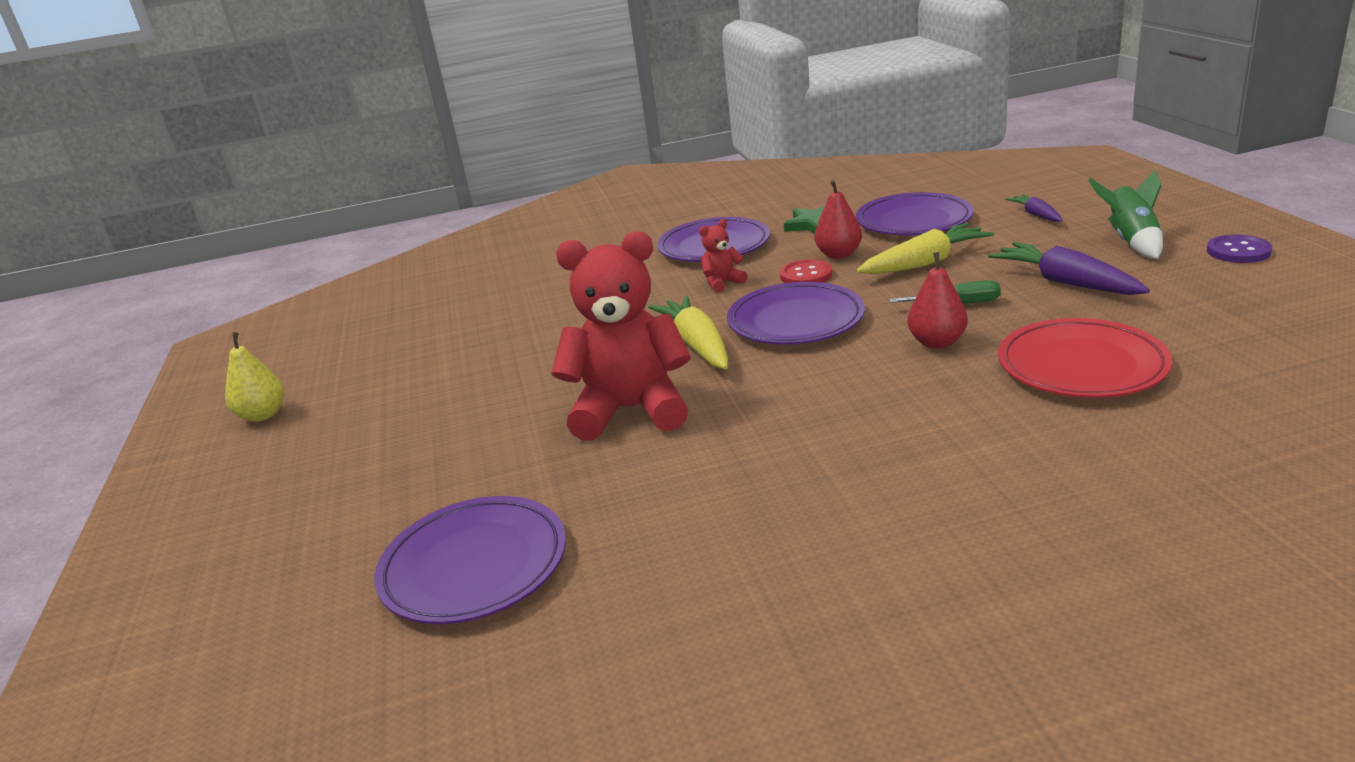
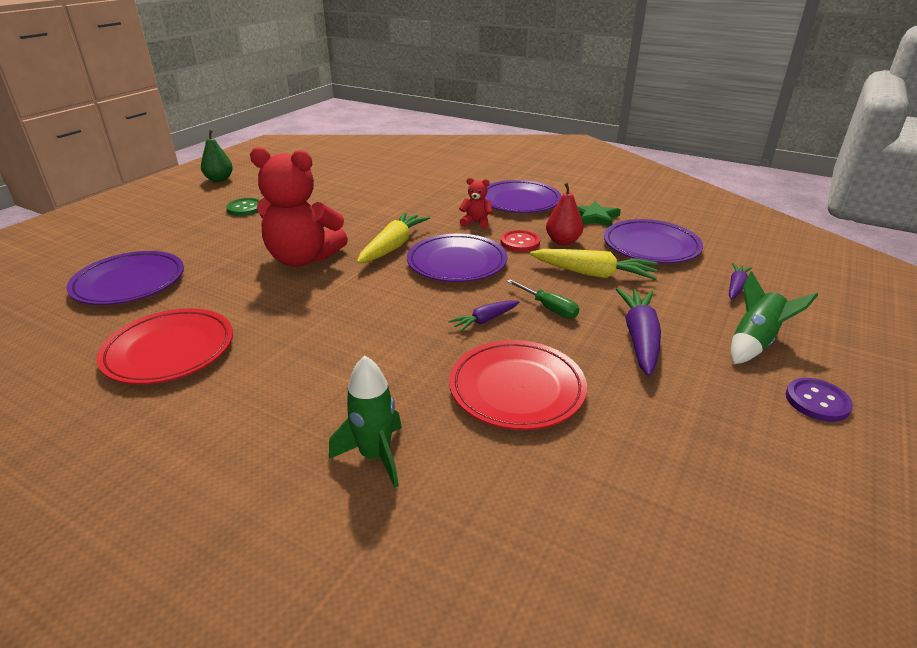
camera: 40 degrees right, 5 degrees up
yellow pear [225,332,284,422] -> green pear [201,130,233,182]
red teddy bear [551,231,691,441] -> red teddy bear turned 150 degrees clockwise [250,147,348,267]
red pear [908,252,968,349] -> purple carrot [449,300,520,332]
none -> red plate [97,308,233,385]
none -> green button [226,198,260,216]
none -> green rocket [329,355,402,487]

